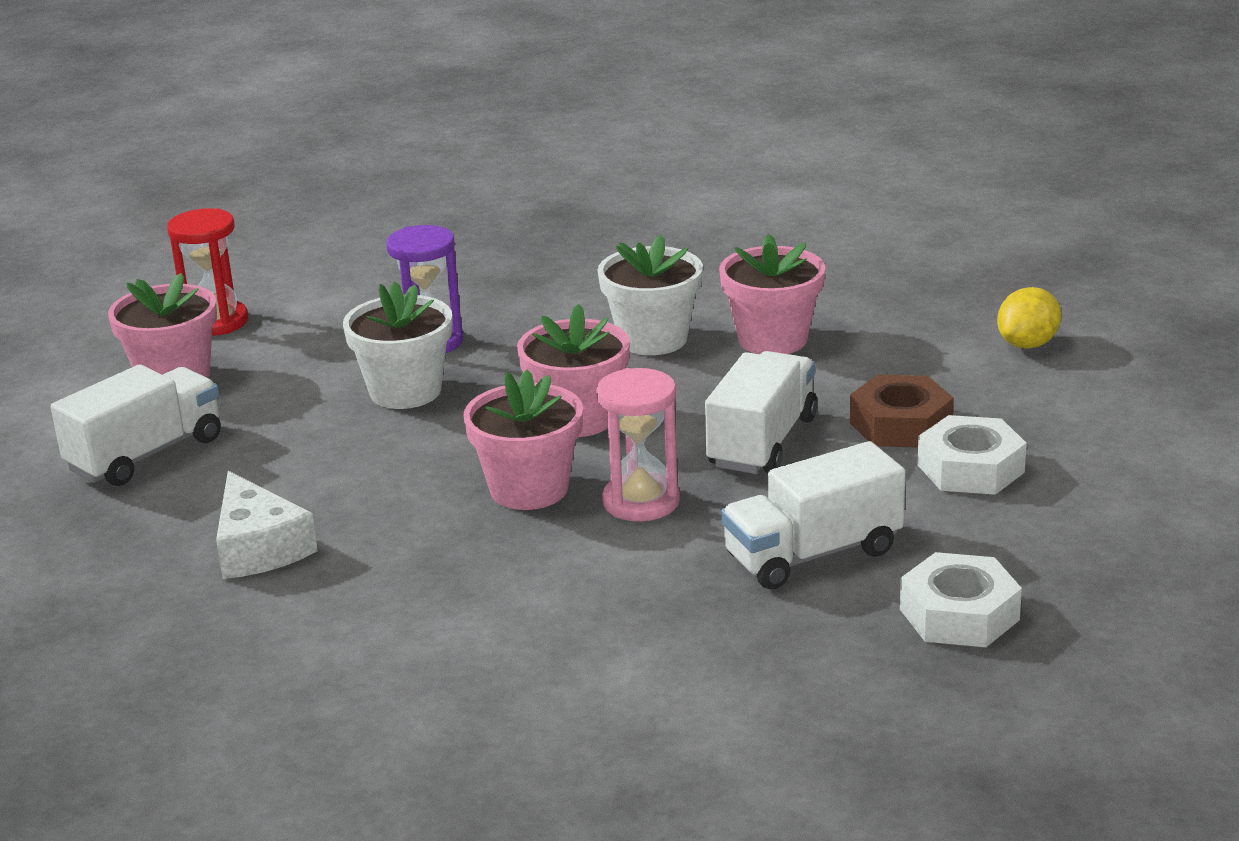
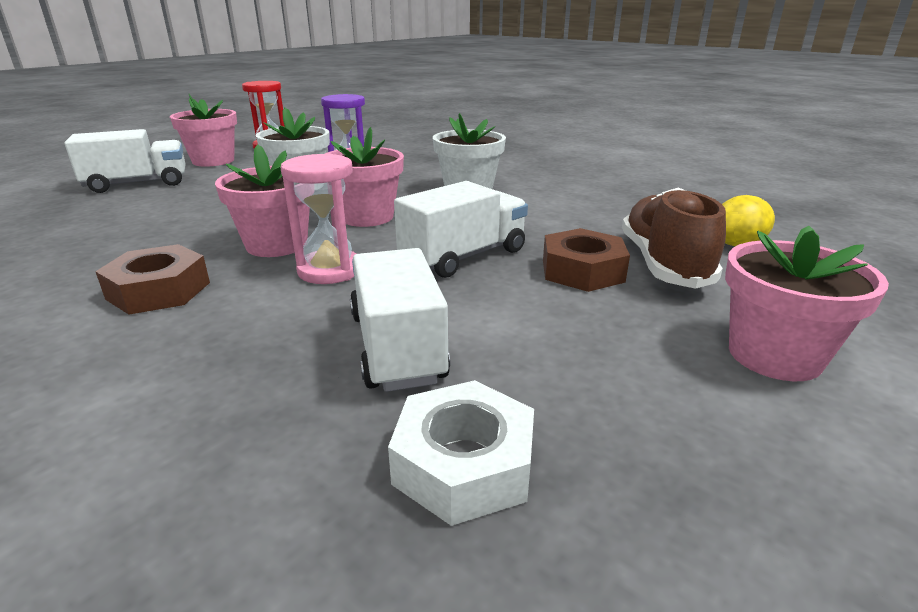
camera: 25 degrees right, 0 degrees up
white cheese [216,471,318,579] -> none
pink flower pot [719,234,826,354] -> pink flower pot moved to [725,226,889,381]
white truck [721,441,905,589] -> white truck turned 75 degrees clockwise [350,248,450,392]
white nut [917,415,1027,495] -> none
none -> brown nut [95,244,210,315]
none -> brown shoe [622,188,726,289]

